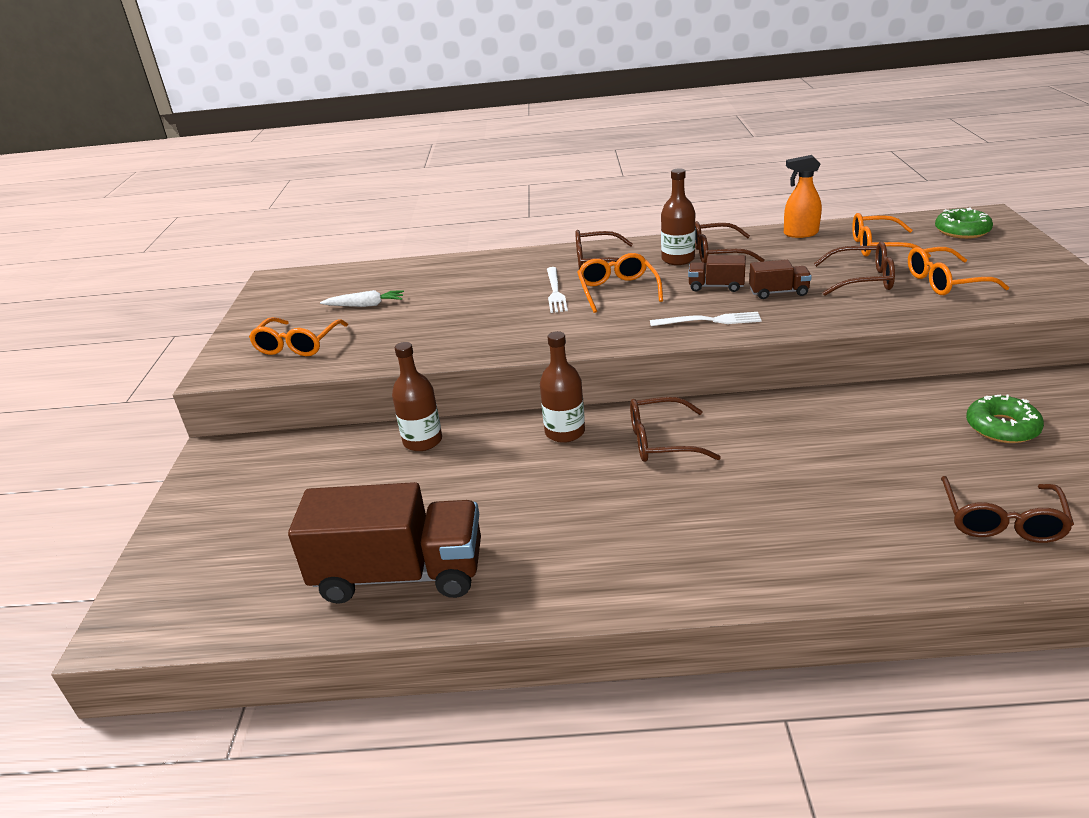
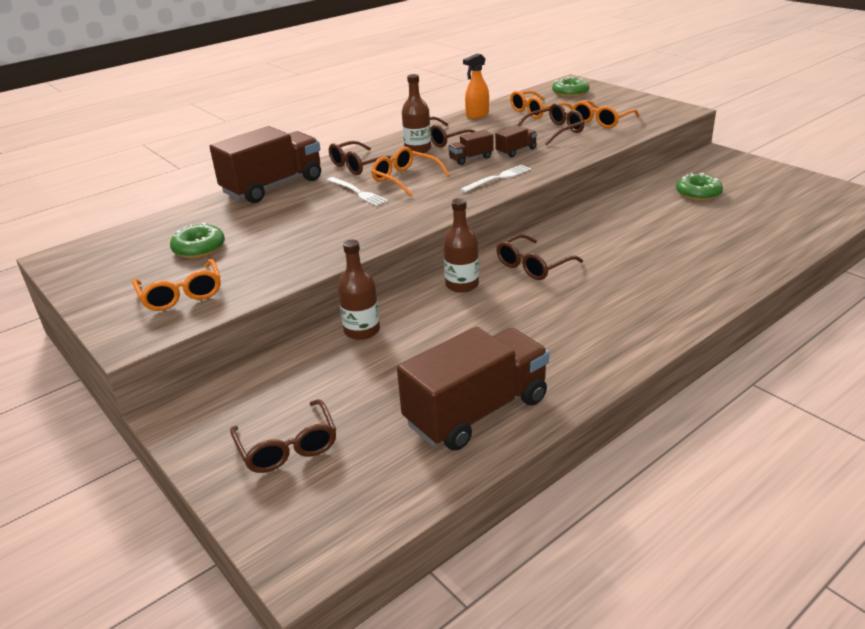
camera: 40 degrees left, 0 degrees up
white carrot [320,290,404,307] -> green donut [170,223,225,258]
brown glasses [941,476,1074,543] -> brown glasses moved to [230,399,336,473]
none -> brown truck [210,126,321,203]

